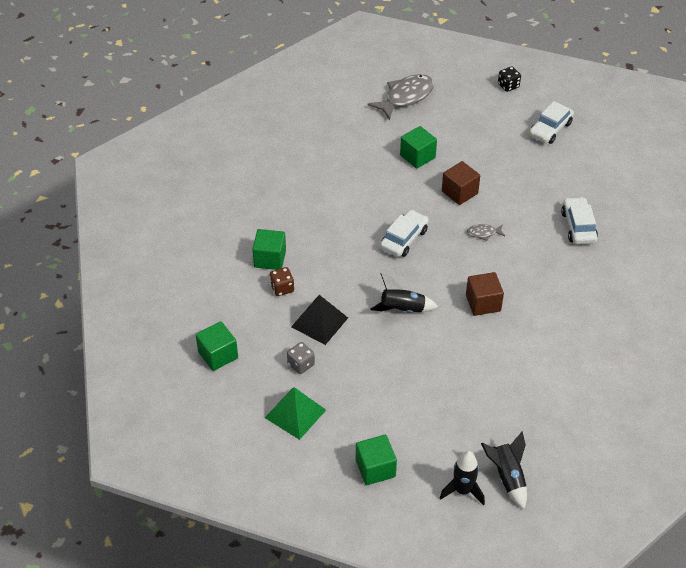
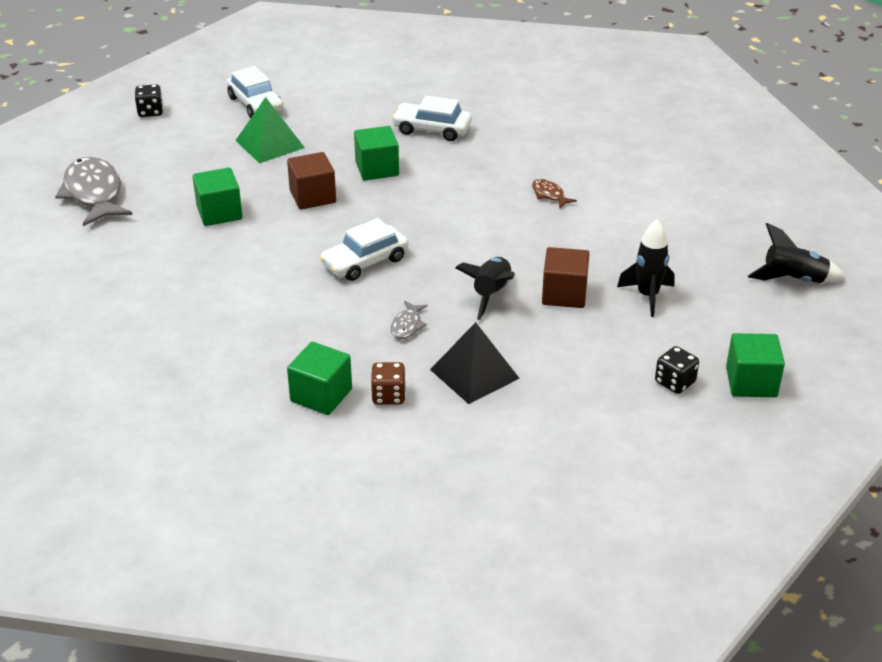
camera: 70 degrees left, 10 degrees down
green cube [196,321,238,371] -> green cube moved to [354,126,399,180]
green pyramid [265,387,326,440] -> green pyramid moved to [235,97,305,163]
grey dice [287,342,315,374] -> none
white car [380,210,429,257] -> white car turned 90 degrees counterclockwise [320,218,408,281]
black rocket [440,451,485,506] -> black rocket moved to [617,219,674,317]
brown cube [466,272,504,316] -> brown cube moved to [542,247,590,308]
grey fish [467,224,505,241] -> grey fish moved to [391,301,428,339]
none -> brown fish [532,179,577,208]
none -> black dice [655,346,699,394]

